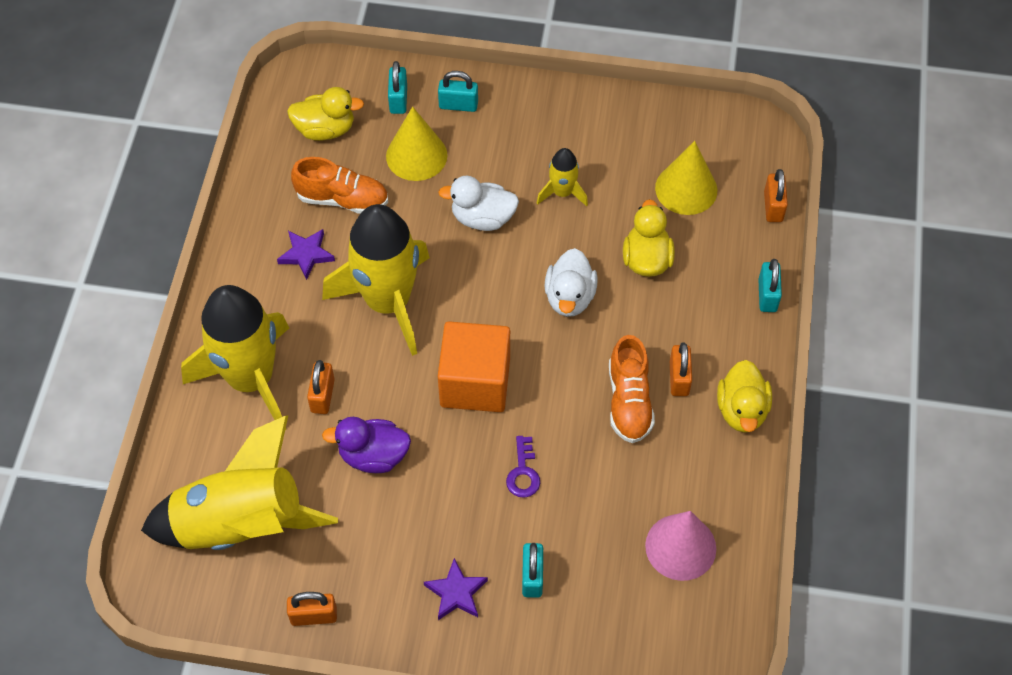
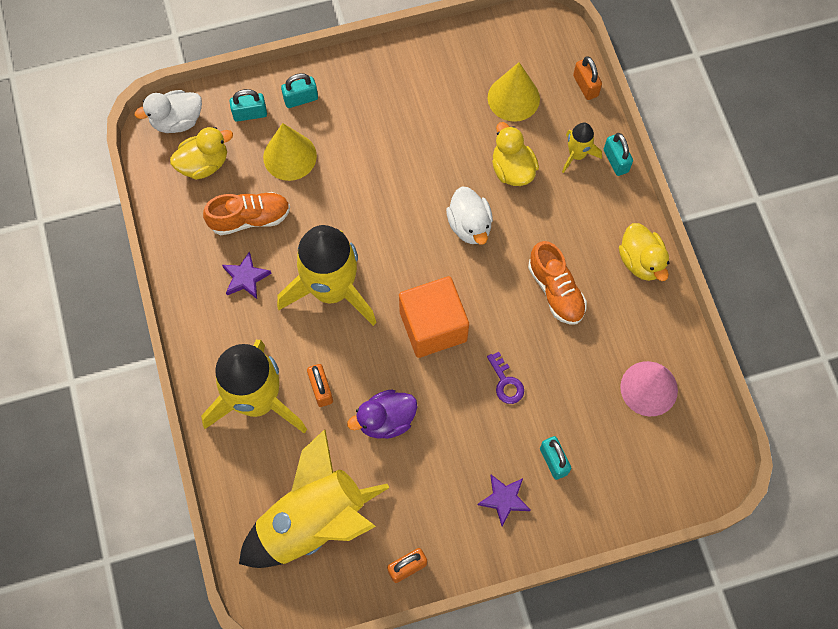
camera: 25 degrees left, 10 degrees up
turquoise padlock [388,61,407,114] -> turquoise padlock turned 75 degrees counterclockwise [230,89,267,122]
white duck [438,176,519,231] -> white duck moved to [135,90,202,133]
yellow rocket [537,148,588,206] -> yellow rocket moved to [562,122,602,173]
orange padlock [670,342,692,396] -> none

